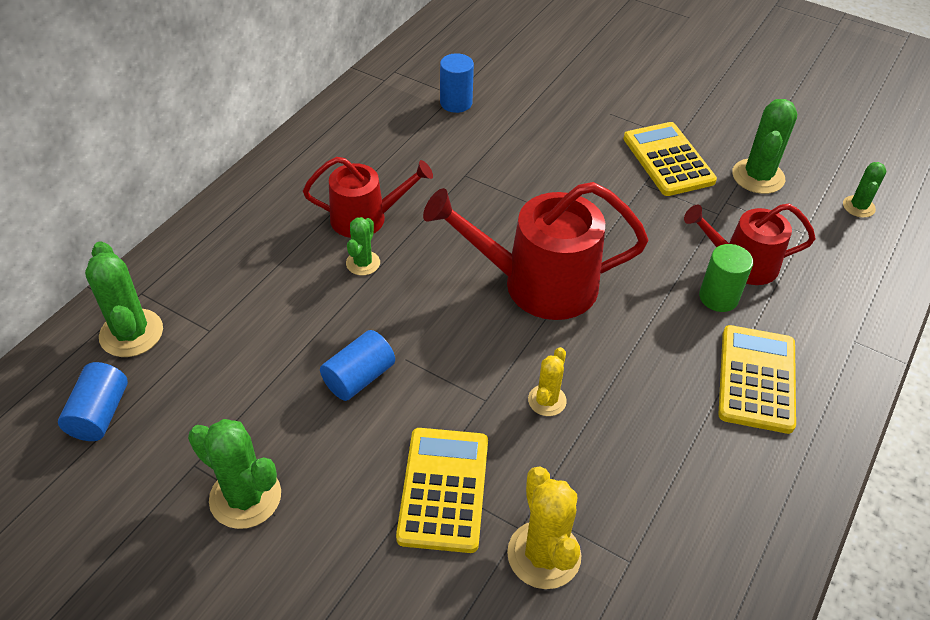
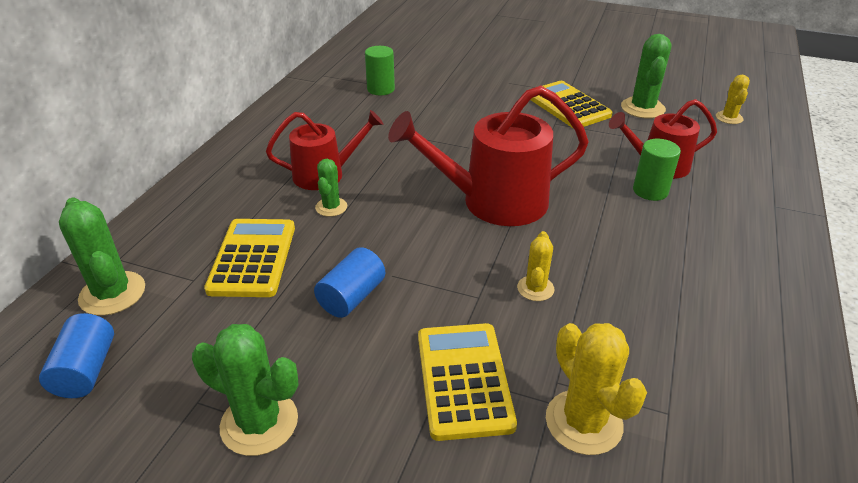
camera: 10 degrees left, 10 degrees down
blue cylinder [440,53,474,113] -> green cylinder [365,46,395,95]
yellow calculator [718,325,796,434] -> yellow calculator moved to [204,219,295,297]
green cactus [843,162,887,218] -> yellow cactus [716,74,750,124]

